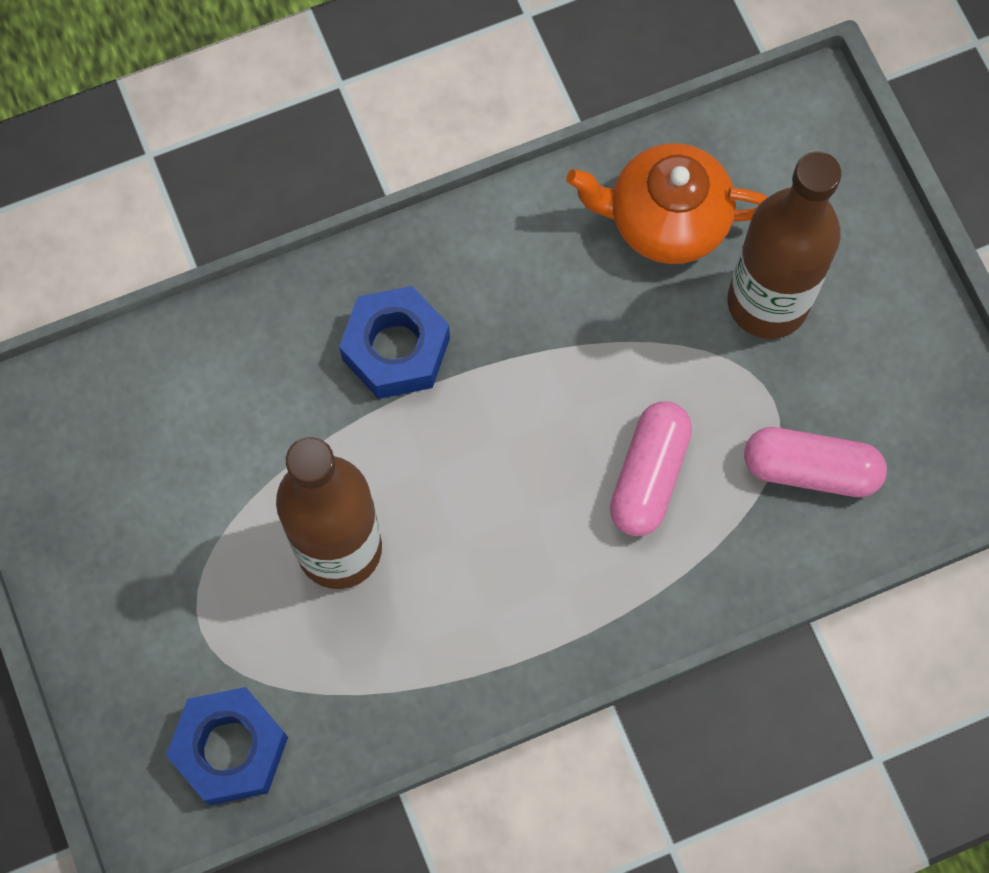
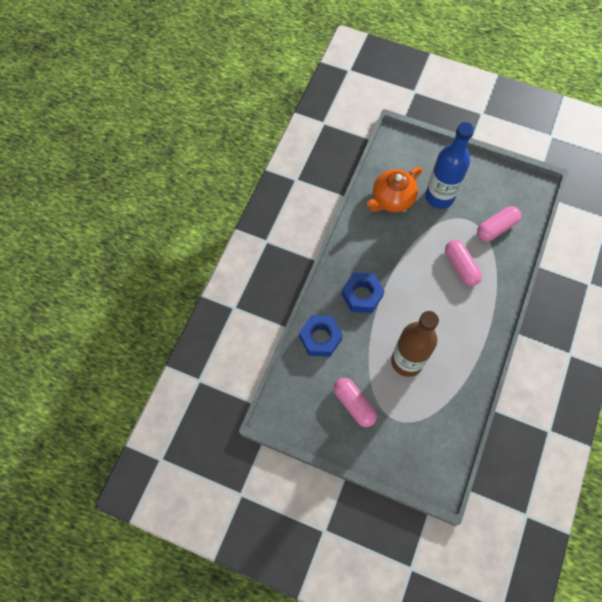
camera: 45 degrees left, 5 degrees down
blue nut [166,687,288,805] -> blue nut moved to [299,315,343,357]
brown bottle [727,151,841,339] -> blue bottle [425,122,474,209]
none -> pink capsule [333,378,377,427]

